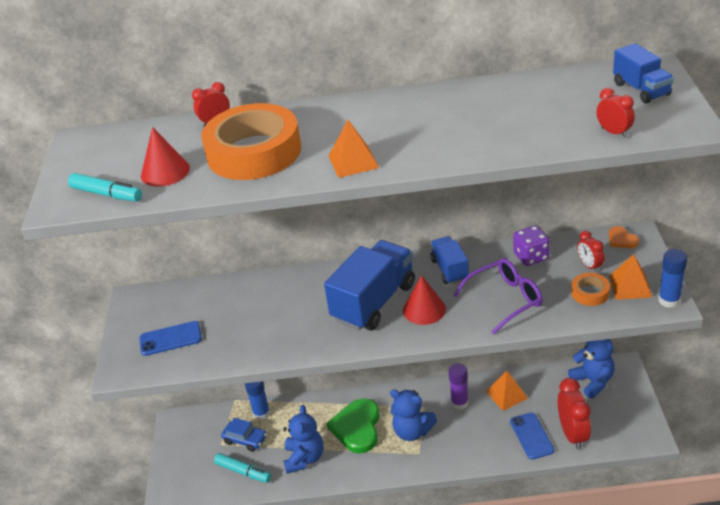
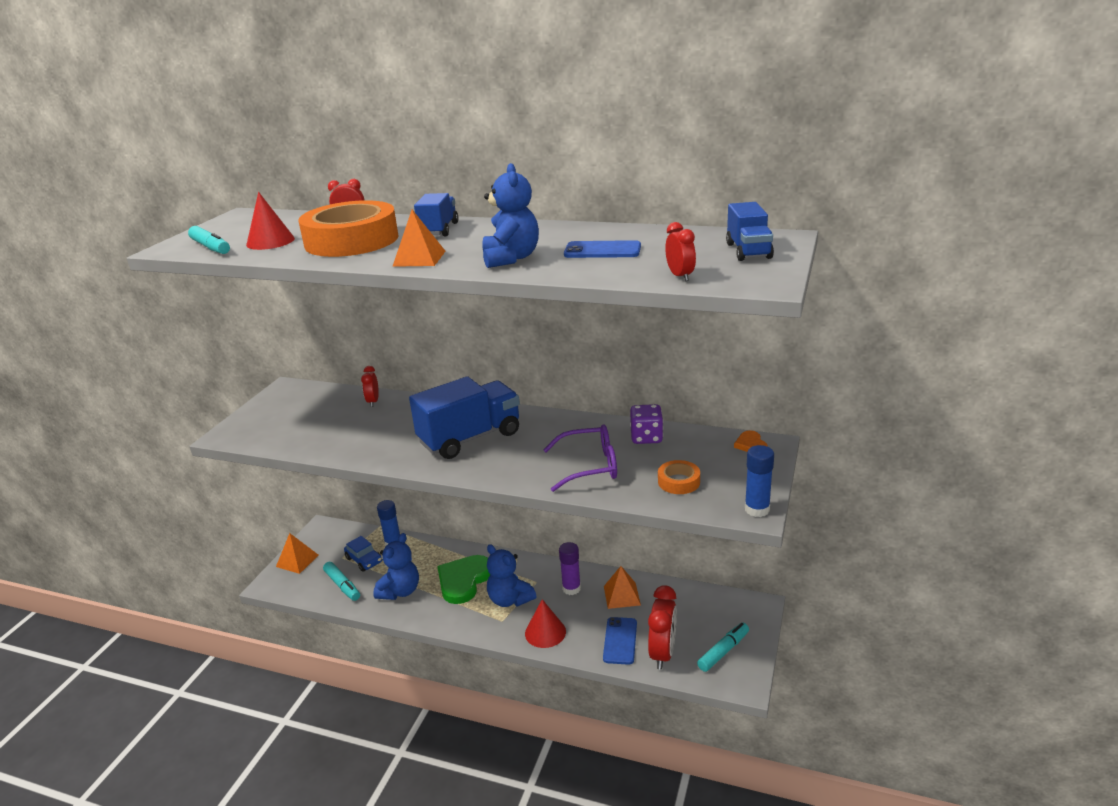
camera: 20 degrees right, 10 degrees down
blue phone [140,321,202,356] -> blue phone moved to [564,240,641,258]
red cone [403,275,446,325] -> red cone moved to [525,599,566,648]
blue truck [430,236,469,285] -> blue truck moved to [414,193,459,236]
blue teddy bear [568,339,615,398] -> blue teddy bear moved to [482,163,539,268]
red clock [577,231,604,272] -> red clock moved to [361,366,379,407]
orange pyramid [609,254,652,300] -> orange pyramid moved to [276,533,318,574]
none -> turquoise marker [697,623,749,672]

